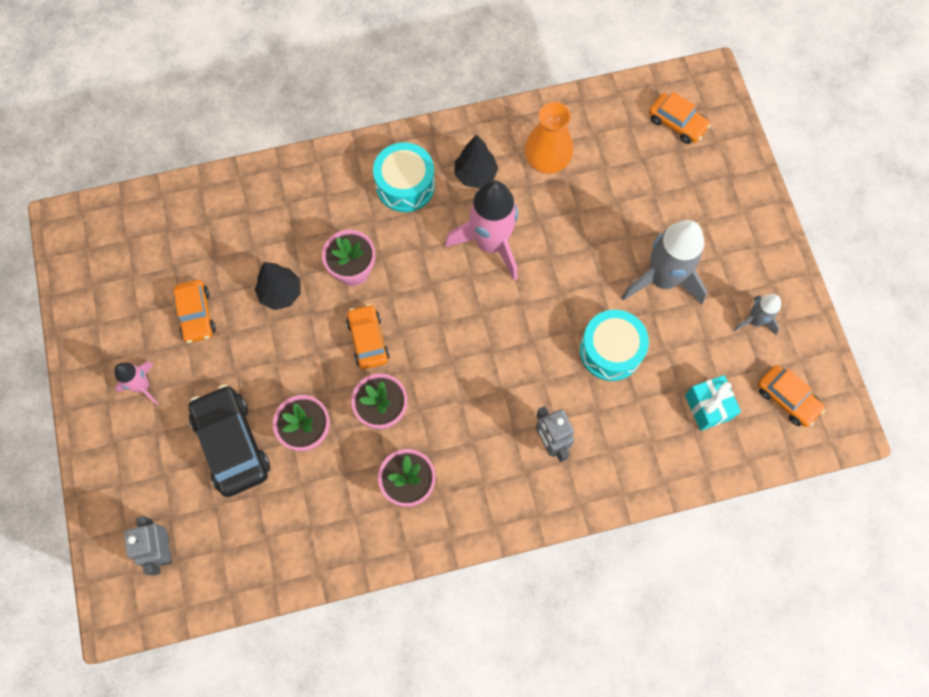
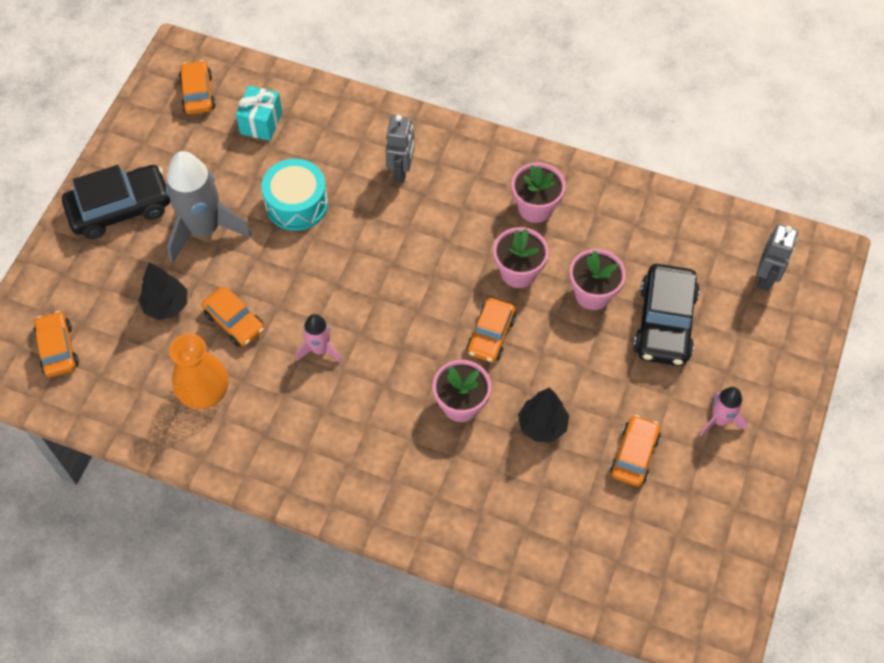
camera: 145 degrees left, 10 degrees down
turquoise drum [373,142,435,212] -> none
pink rocket [445,181,518,281] -> pink rocket [296,314,342,363], size x0.52
black tree [454,134,498,188] -> black tree moved to [139,262,187,320]
grey rocket [733,294,781,335] -> none
none -> black car [62,165,170,239]
none -> orange car [202,287,264,346]

